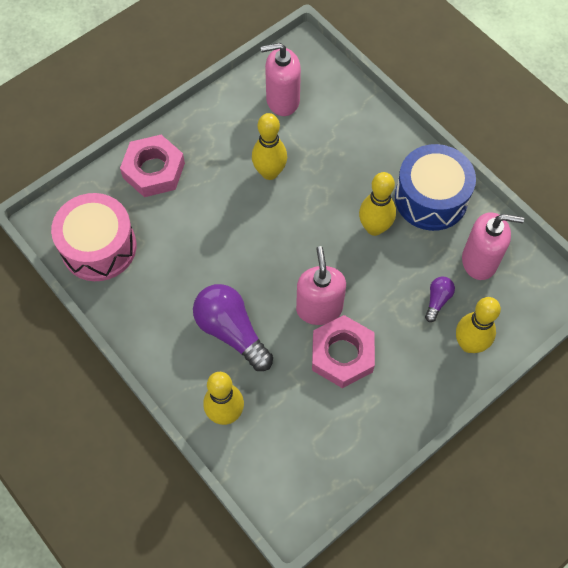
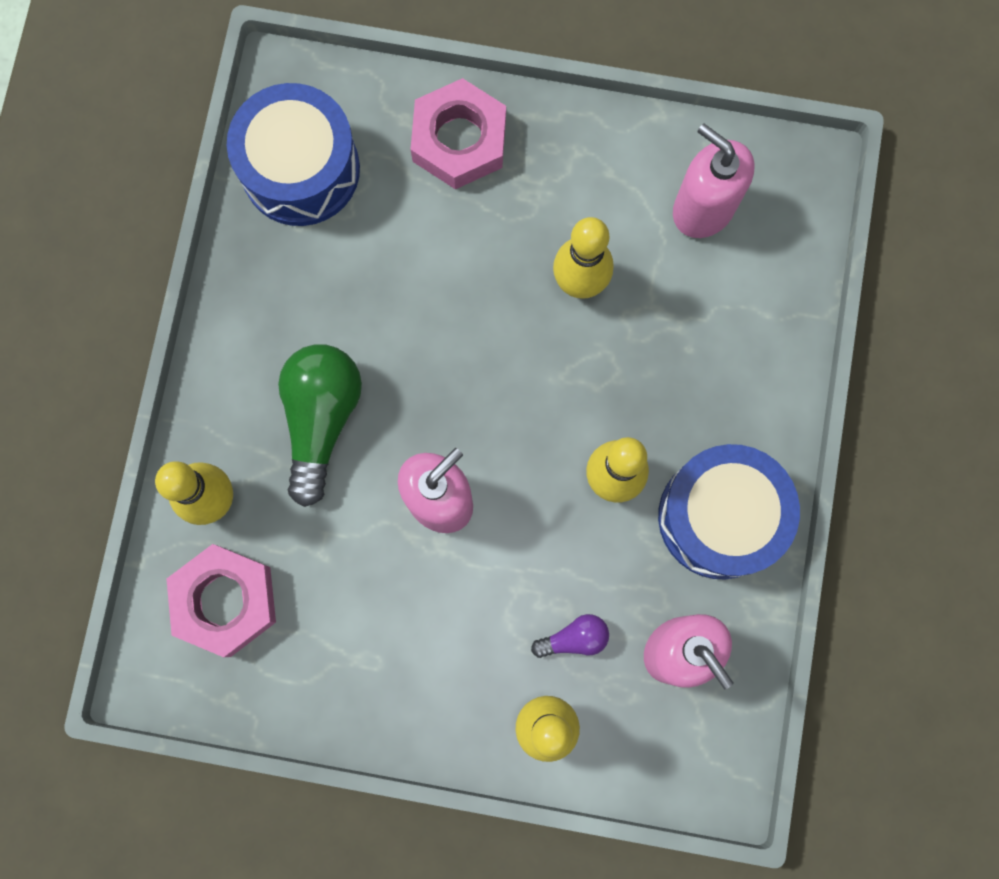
camera: 50 degrees right, 15 degrees up
pink drum [51,193,137,281] -> blue drum [227,83,360,226]
purple light bulb [193,284,273,371] -> green light bulb [278,344,362,507]
pink nut [312,315,375,388] -> pink nut moved to [166,544,276,657]

